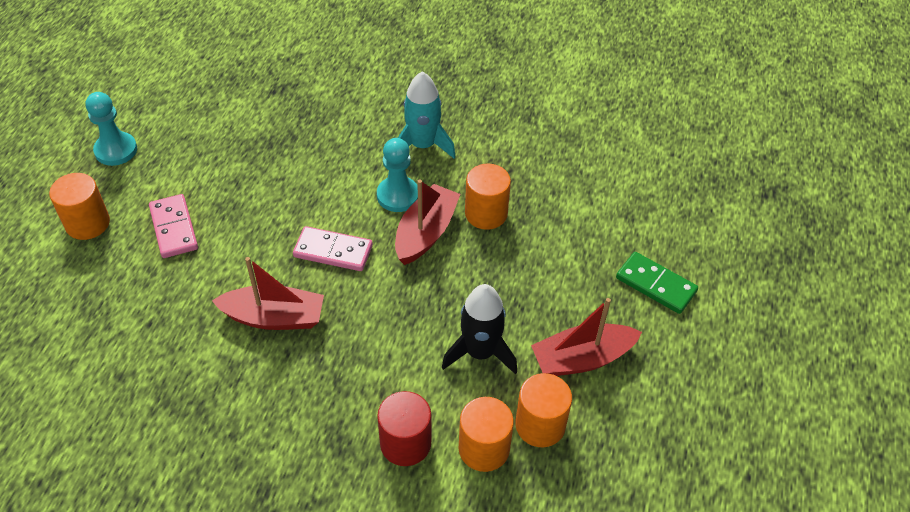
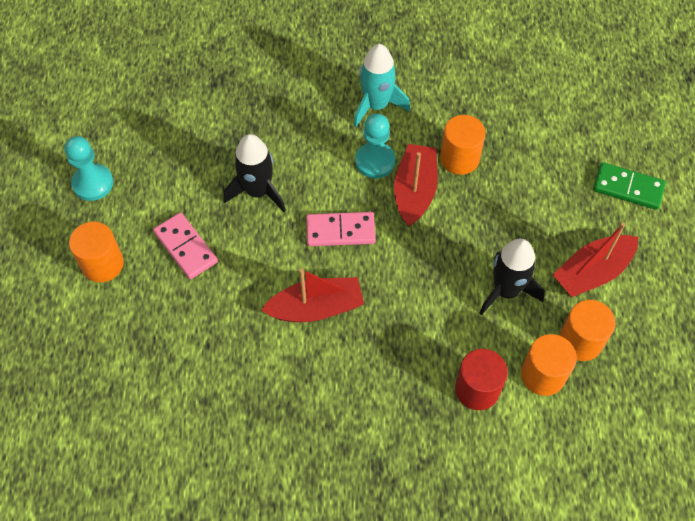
camera: 15 degrees left, 10 degrees up
none -> black rocket [223,134,286,212]

